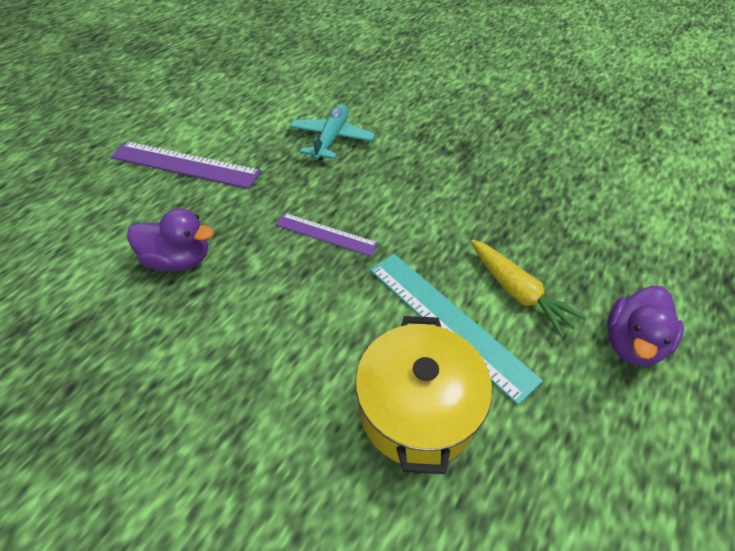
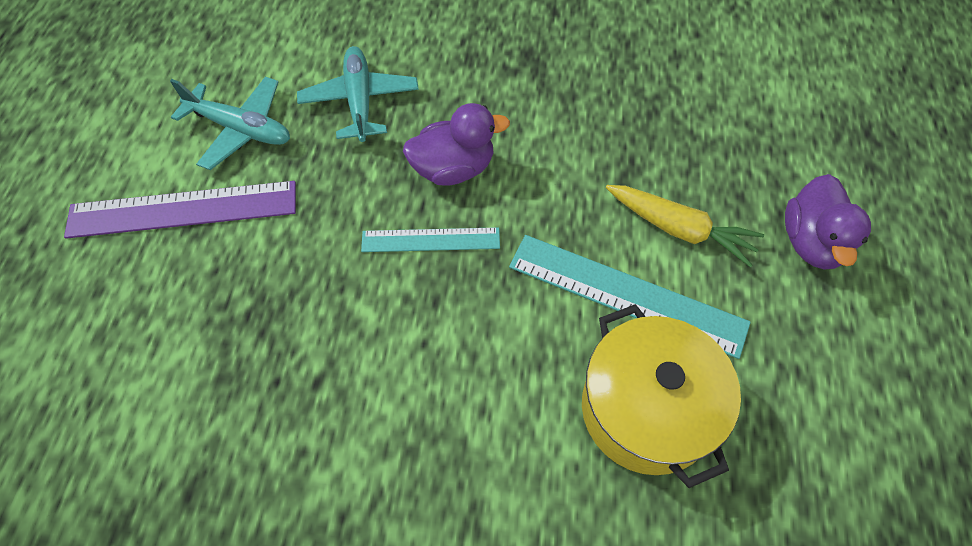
camera: 25 degrees left, 10 degrees up
purple duck [127,208,214,271] -> purple duck moved to [403,103,510,186]
purple ruler [275,213,378,256] -> turquoise ruler [361,227,500,252]
none -> turquoise plane [170,77,290,170]

